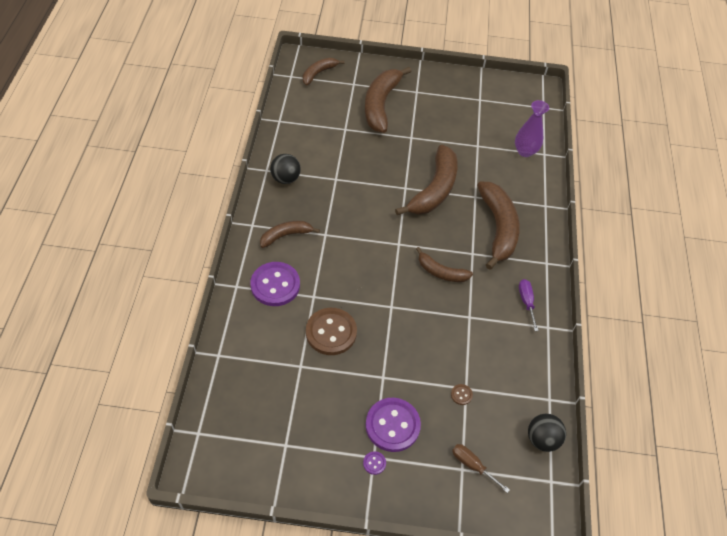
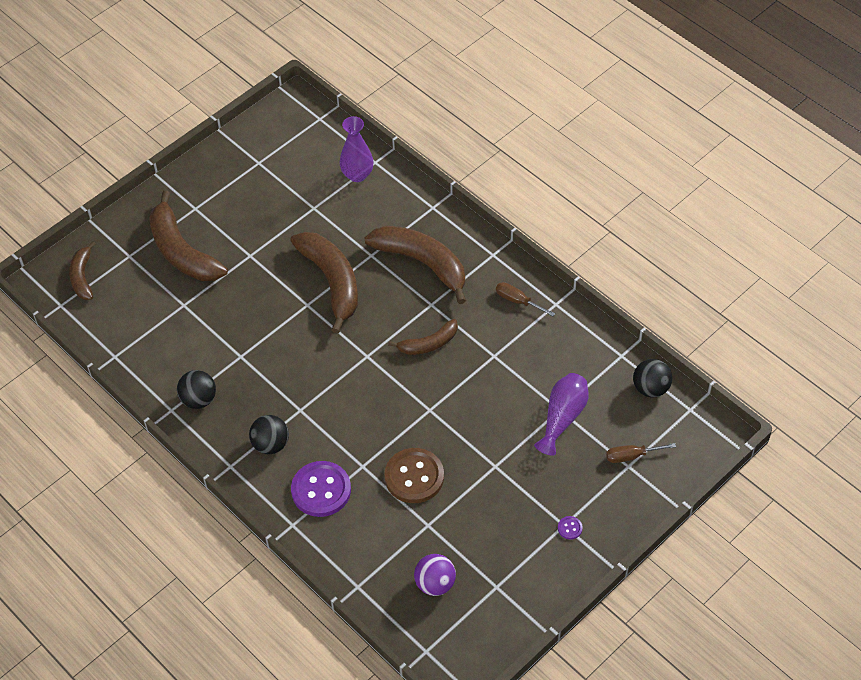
camera: 45 degrees left, 0 degrees up
brown banana [260,221,320,248] -> black ball [249,415,289,454]
purple button [365,398,421,452] -> none
brown button [451,384,473,405] -> purple vase [534,373,589,456]
purple screwdriver [519,279,538,331] -> brown screwdriver [496,282,555,316]
none -> purple ball [414,554,456,596]

